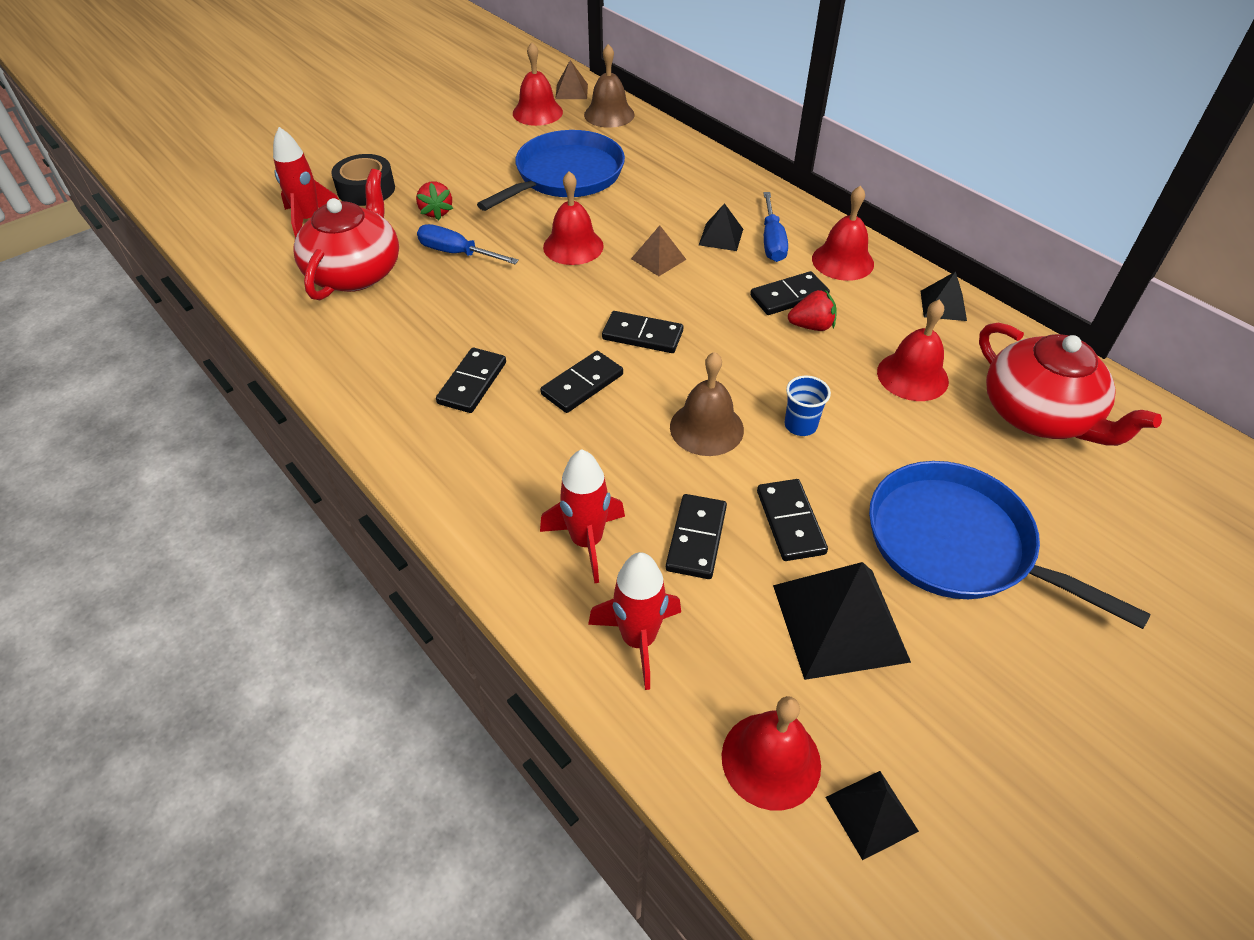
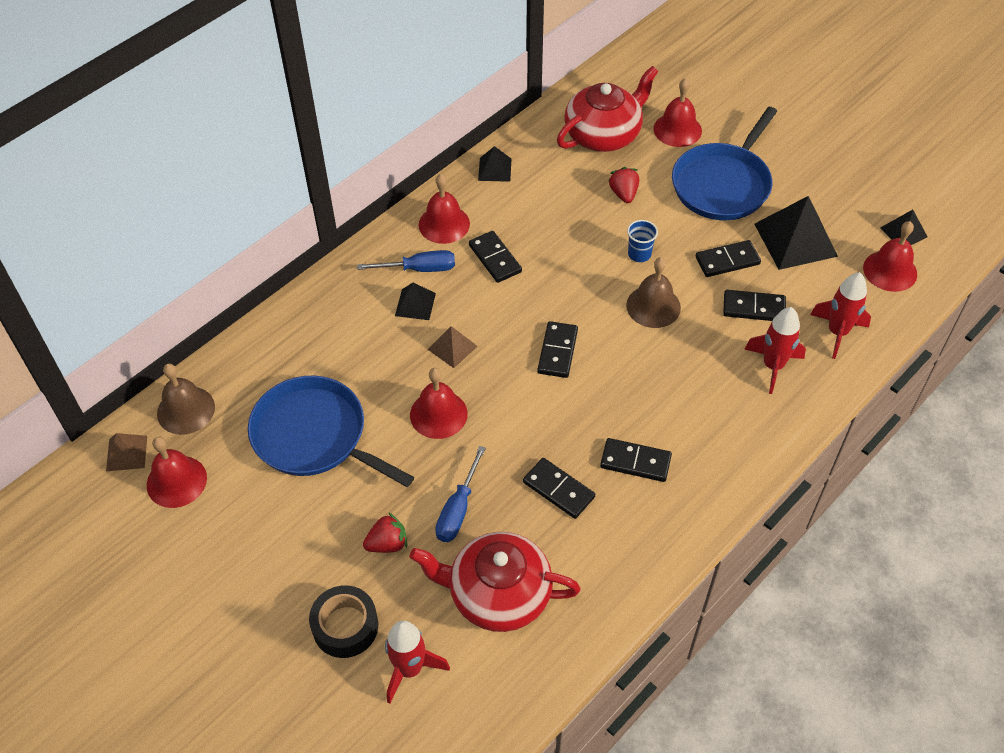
camera: 95 degrees left, 5 degrees up
black domino [540,351,623,413] -> black domino moved to [523,458,595,519]
red strawberry [788,289,837,331] -> red strawberry moved to [609,167,639,203]
red bell [877,299,949,401] -> red bell moved to [653,78,702,147]

